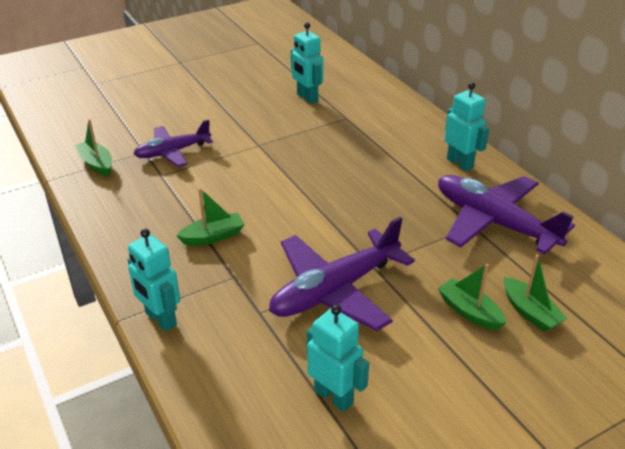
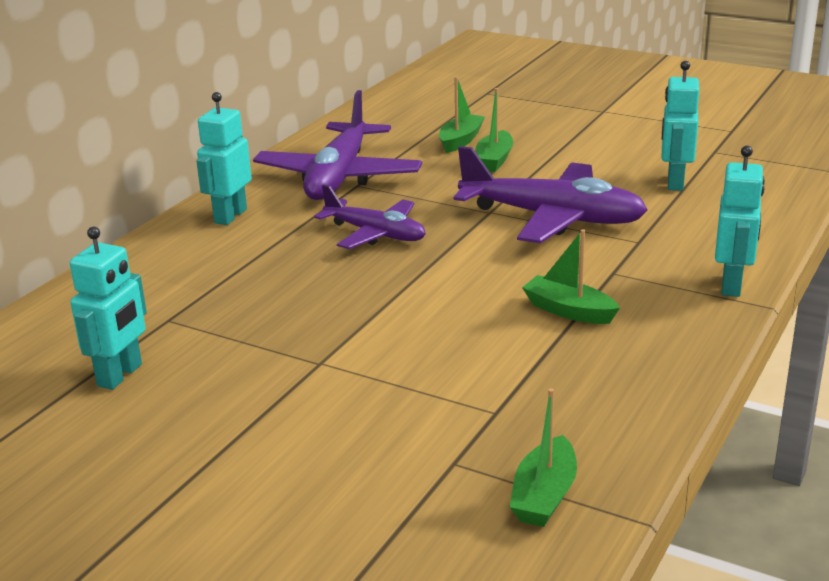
camera: 120 degrees left, 10 degrees down
purple plane [133,119,213,167] -> purple plane moved to [314,184,426,249]

